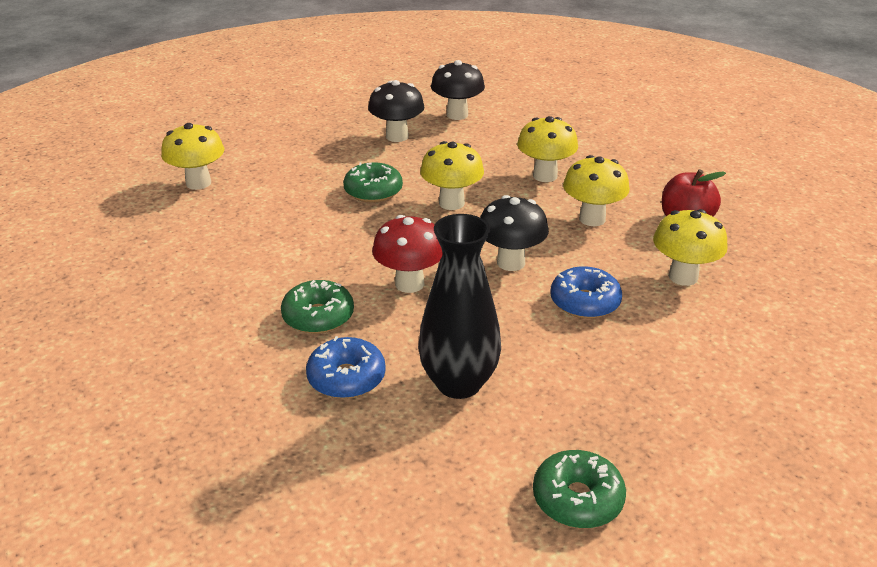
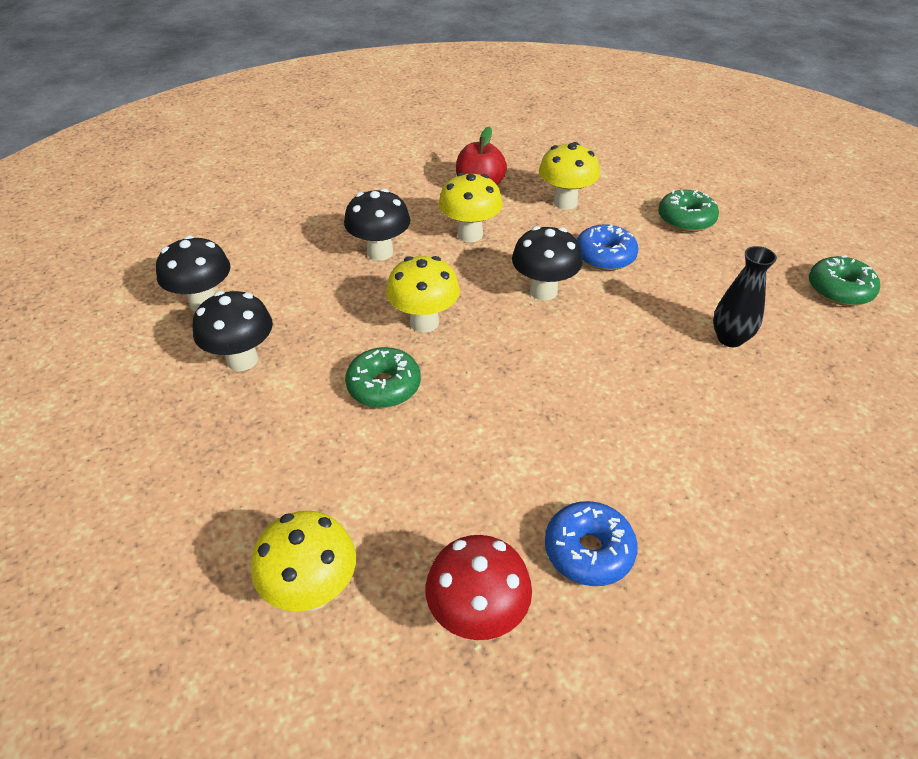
camera: 85 degrees left, 10 degrees up
green donut [281,280,354,334] -> green donut moved to [658,190,719,232]
blue donut [306,336,386,399] -> blue donut moved to [545,501,638,586]
red mushroom [372,215,443,293] -> red mushroom moved to [425,535,532,640]
black vase [418,214,501,399] -> black vase [713,246,777,347], size x0.63
yellow mushroom [517,116,578,182] -> black mushroom [344,189,410,261]

